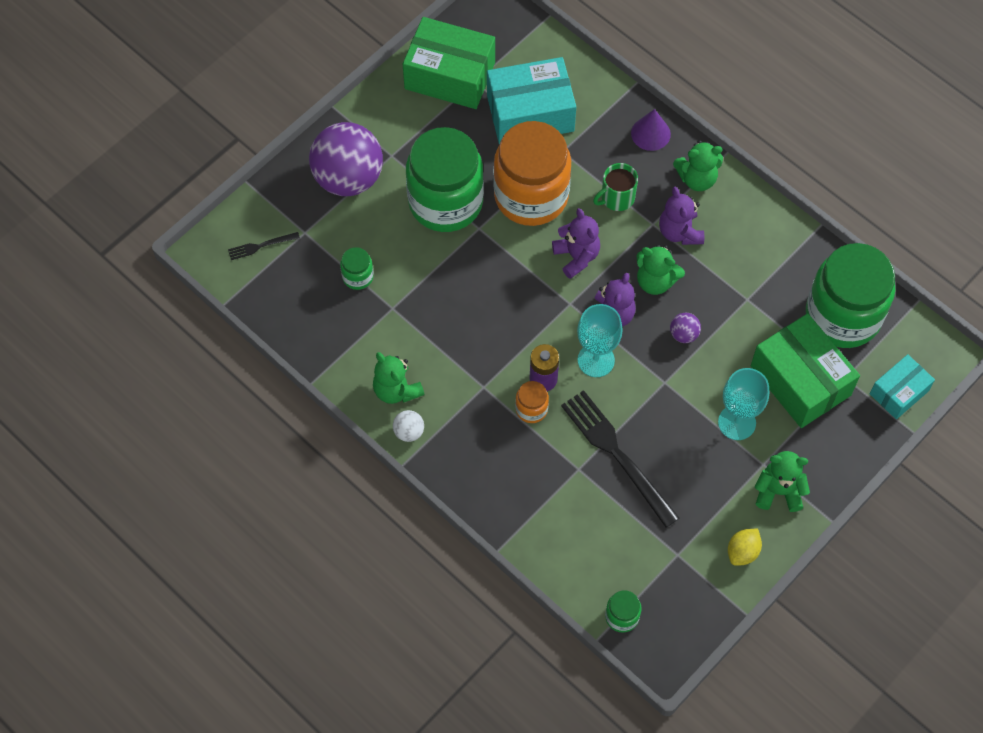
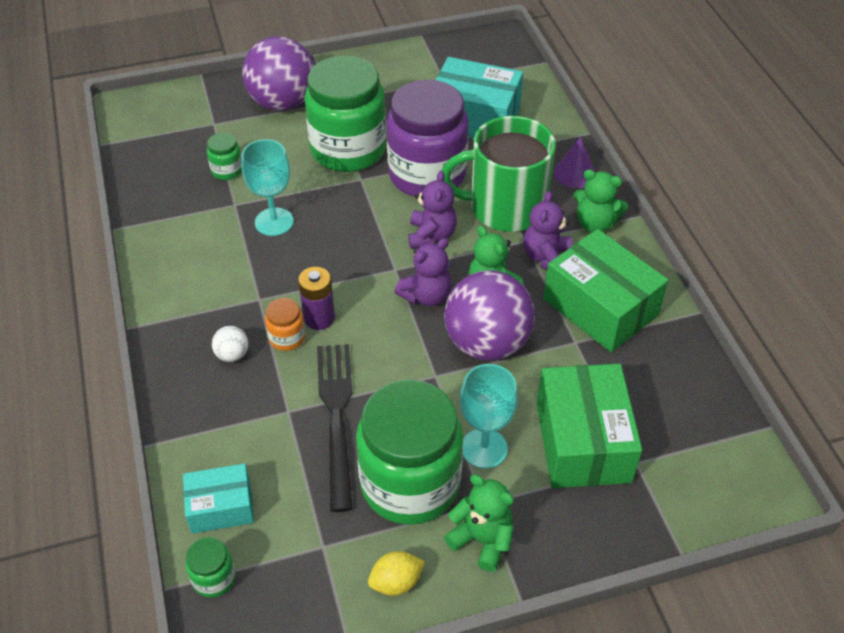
camera: 30 degrees right, 15 degrees down
black fork [228,232,300,260] -> none
green teddy bear [373,352,425,404] -> none
white ball [393,410,424,442] -> white ball moved to [212,326,248,362]
green box [403,17,495,109] -> green box moved to [543,229,669,352]
orange jar [493,121,571,226] -> purple jar [386,80,469,197]
turquoise goblet [577,304,623,377] -> turquoise goblet moved to [241,139,294,236]
green mug [593,163,638,211] -> green mug [442,116,556,232], size x2.10
purple ball [670,313,701,343] -> purple ball [444,270,535,361], size x2.47
green jar [806,243,895,348] -> green jar moved to [356,379,463,525]
turquoise box [870,354,935,419] -> turquoise box moved to [183,463,254,534]

